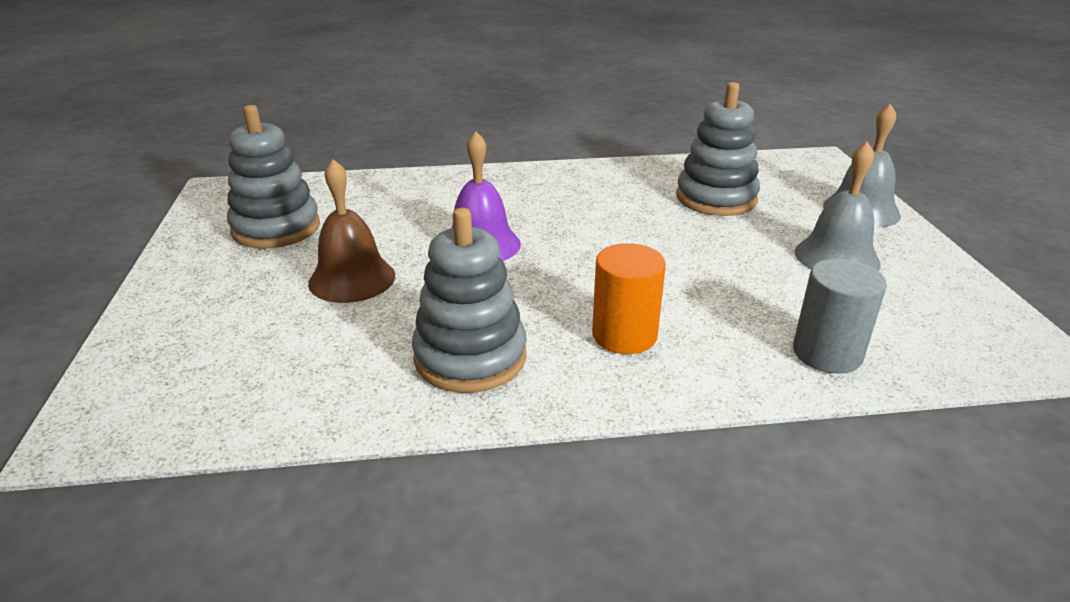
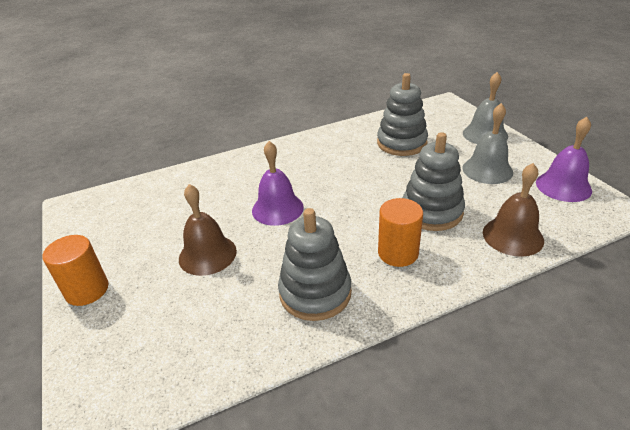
camera: 15 degrees left, 5 degrees up
grey stacking toy [227,105,320,249] -> grey stacking toy moved to [402,132,465,231]
grey cylinder [793,259,887,373] -> brown bell [483,163,544,257]
none -> orange cylinder [42,235,108,306]
none -> purple bell [536,117,592,202]

